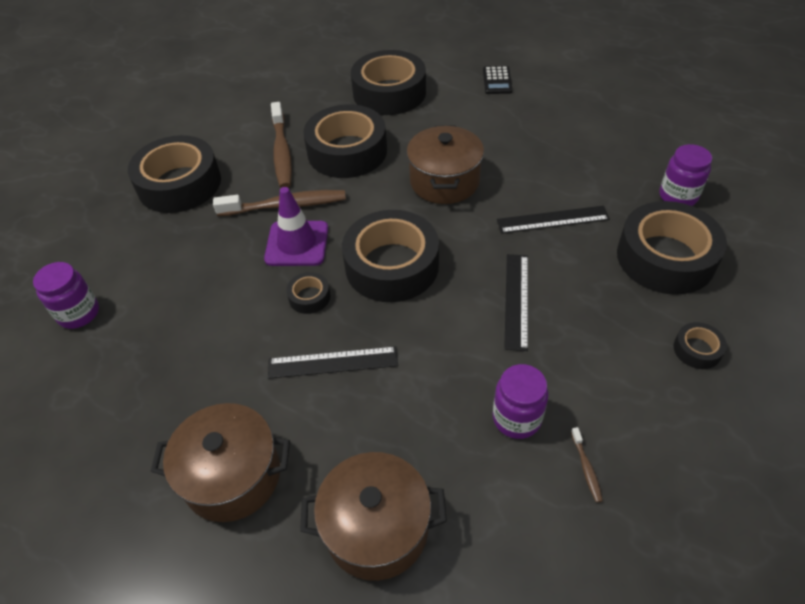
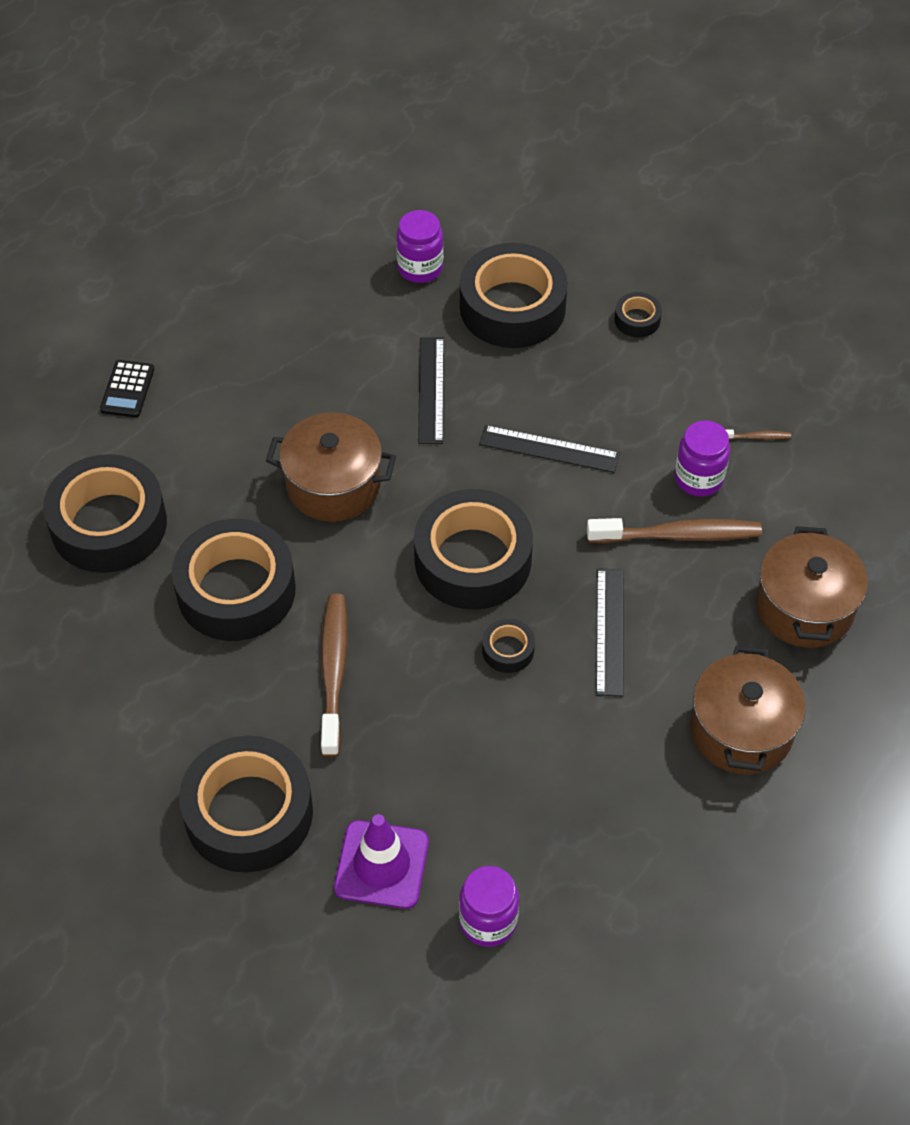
camera: 85 degrees left, 5 degrees up
purple traffic cone [264,187,328,266] -> purple traffic cone moved to [334,814,429,909]
brown toothbrush [271,102,292,188] -> brown toothbrush moved to [587,518,762,543]
black calculator [483,66,512,94] -> black calculator turned 90 degrees clockwise [100,360,154,417]

